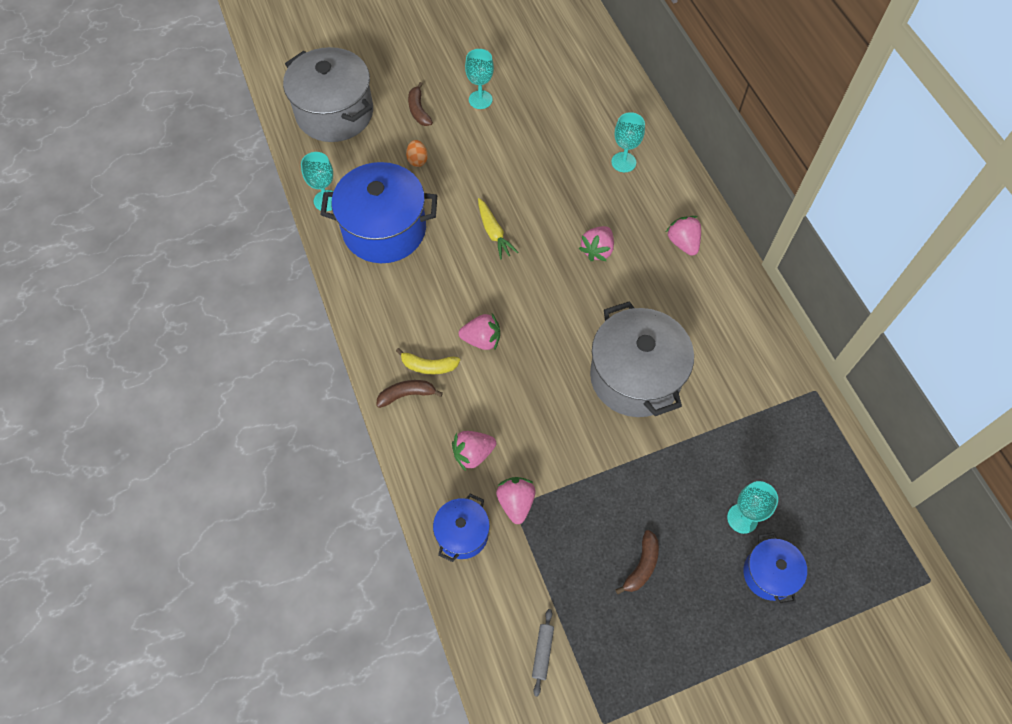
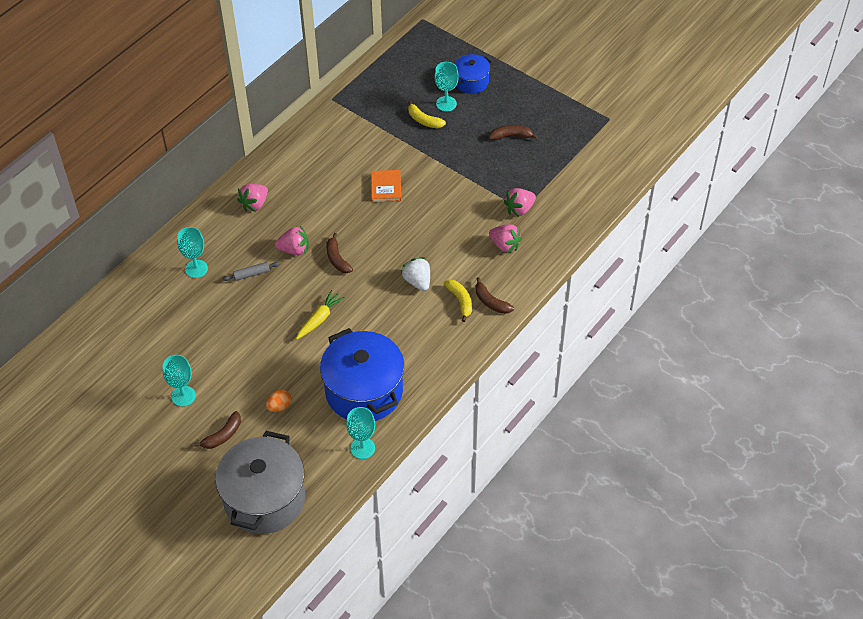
camera: 120 degrees left, 10 degrees down
blue pot [433,493,490,562] -> none
pink strawberry [458,313,500,350] -> white strawberry [401,257,430,291]
grey rolling pin [532,609,554,697] -> grey rolling pin moved to [223,262,279,281]
grey pot [590,301,694,417] -> orange book [371,170,401,202]
none -> brown banana [326,233,353,273]
none -> yellow banana [408,100,446,128]

